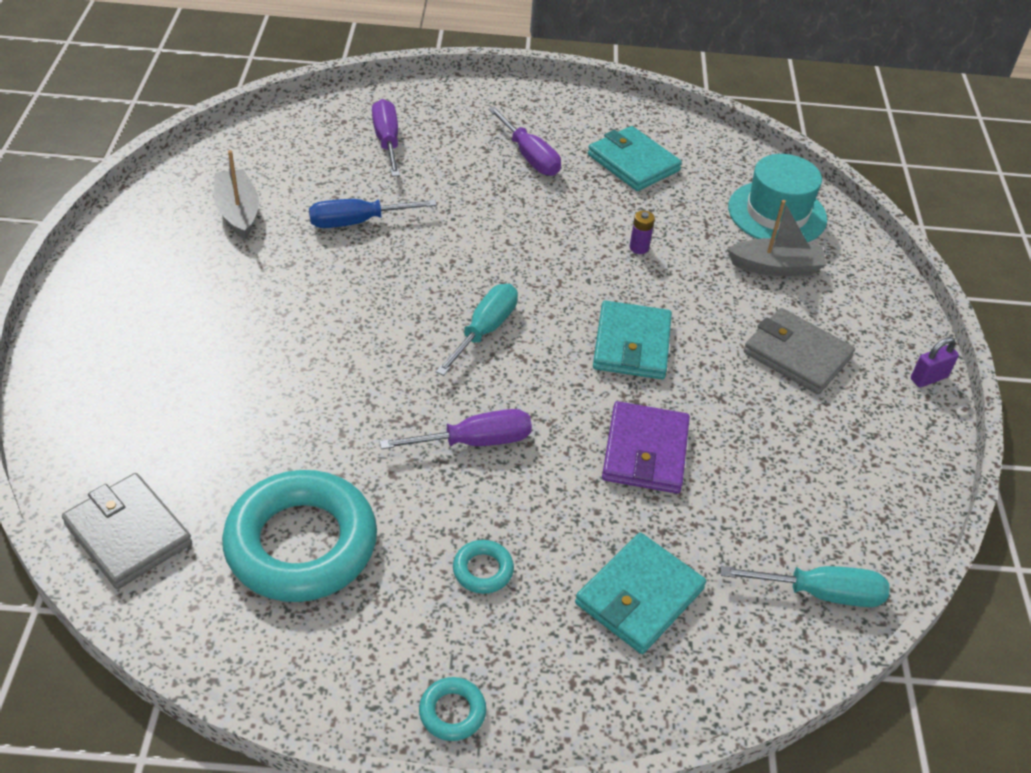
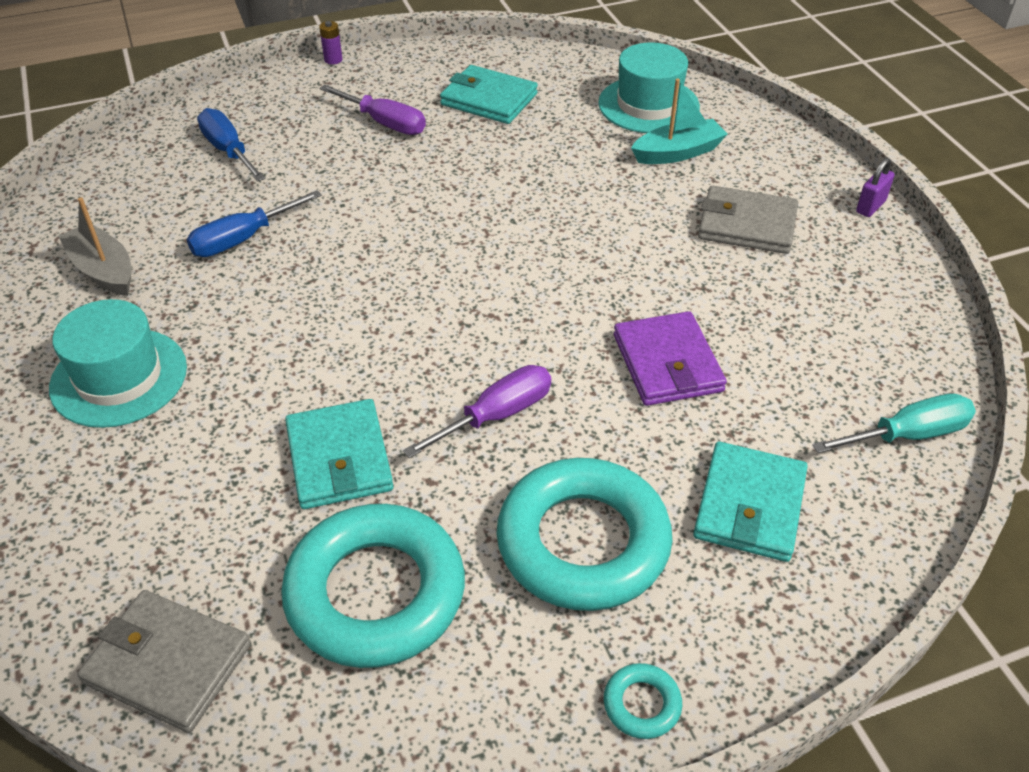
camera: 20 degrees left, 0 degrees up
purple screwdriver [372,99,400,177] -> blue screwdriver [197,108,266,182]
turquoise screwdriver [436,284,518,376] -> none
turquoise ring [453,540,514,594] -> turquoise ring [496,458,672,611], size x2.49
turquoise wallet [593,300,672,379] -> turquoise wallet moved to [285,399,394,509]
purple battery [630,211,655,254] -> purple battery moved to [319,21,343,64]
grey boat [727,200,826,276] -> turquoise boat [631,78,727,164]
none -> turquoise hat [49,299,187,428]

